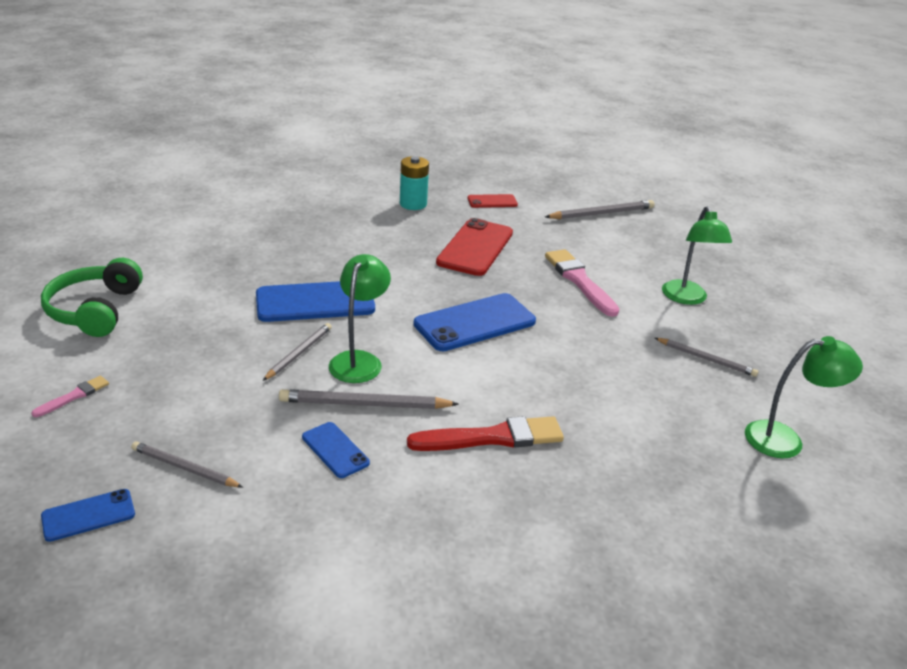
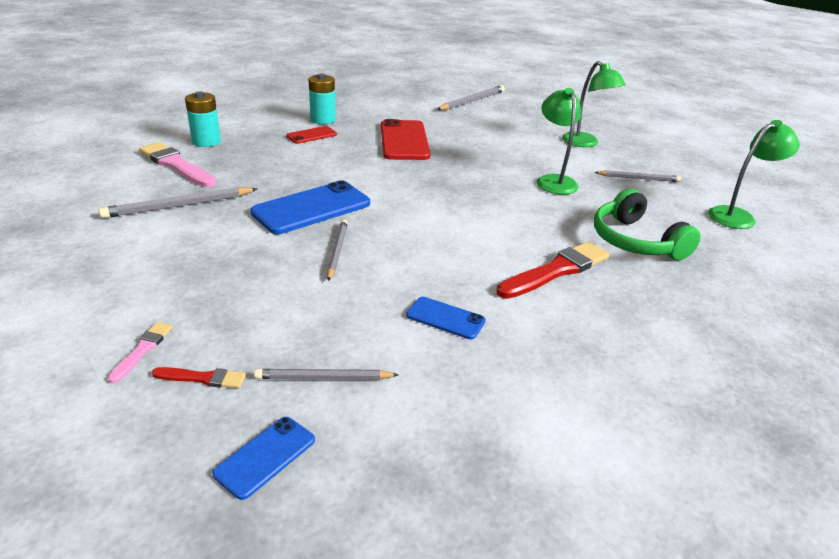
camera: 25 degrees left, 0 degrees up
green headphones [41,258,143,337] -> green headphones moved to [594,189,701,260]
grey pencil [279,389,458,409] -> grey pencil moved to [99,187,257,218]
green lamp [329,254,391,383] -> green lamp moved to [537,88,581,195]
blue phone [413,293,536,351] -> none
red phone [468,194,518,208] -> red phone moved to [286,126,337,144]
pink brush [545,249,619,317] -> pink brush moved to [139,142,217,187]
none -> red brush [152,367,246,388]
none -> turquoise battery [185,91,221,147]

